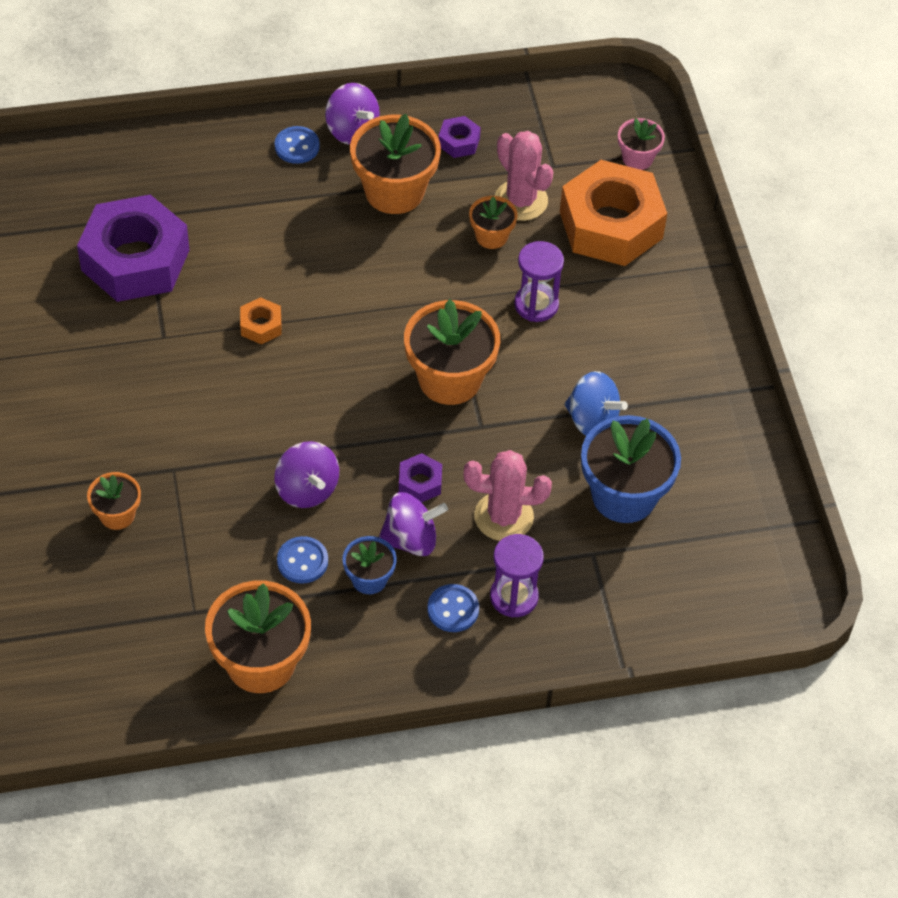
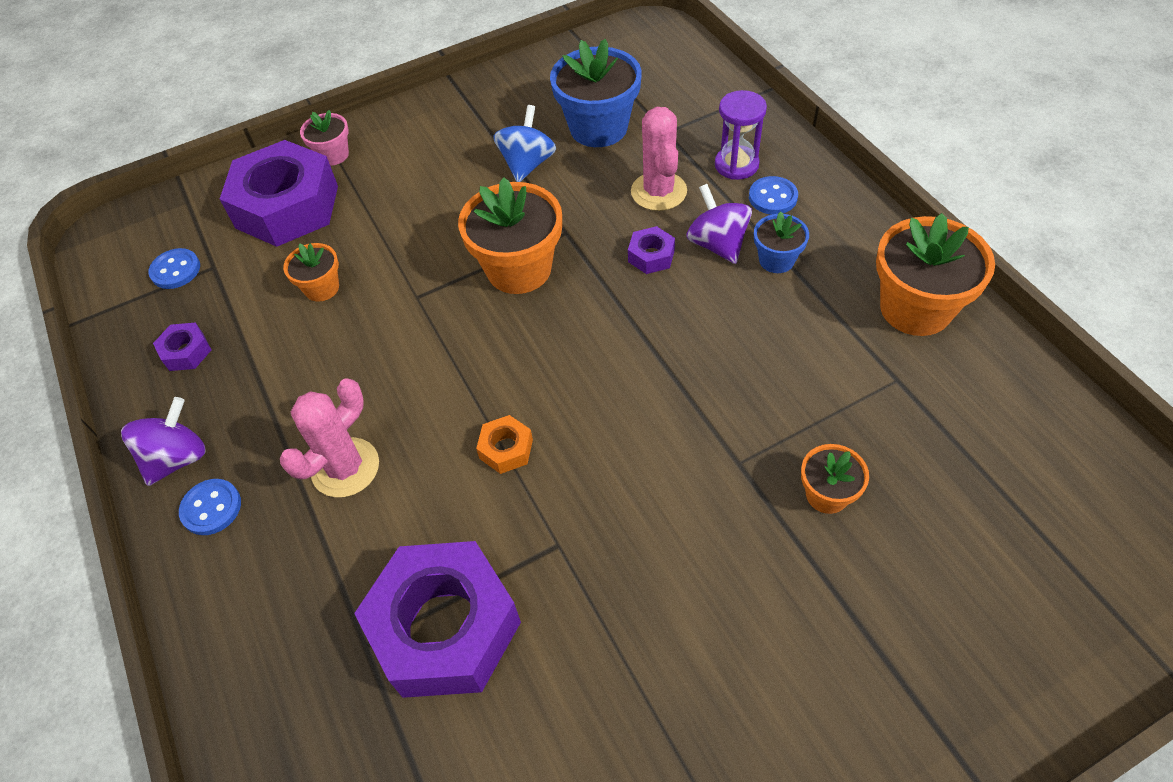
camera: 100 degrees left, 0 degrees up
purple spinning top [275,441,339,508] -> none
blue button [277,536,328,584] -> blue button moved to [148,248,200,289]
orange flower pot [350,114,441,214] -> none
pink cactus [495,131,553,221] -> pink cactus moved to [280,378,379,498]
purple hourglass [514,241,564,322] -> none
orange nut [560,160,667,266] -> purple nut [220,140,338,247]
pink flower pot [618,118,665,170] -> pink flower pot moved to [300,110,349,166]

